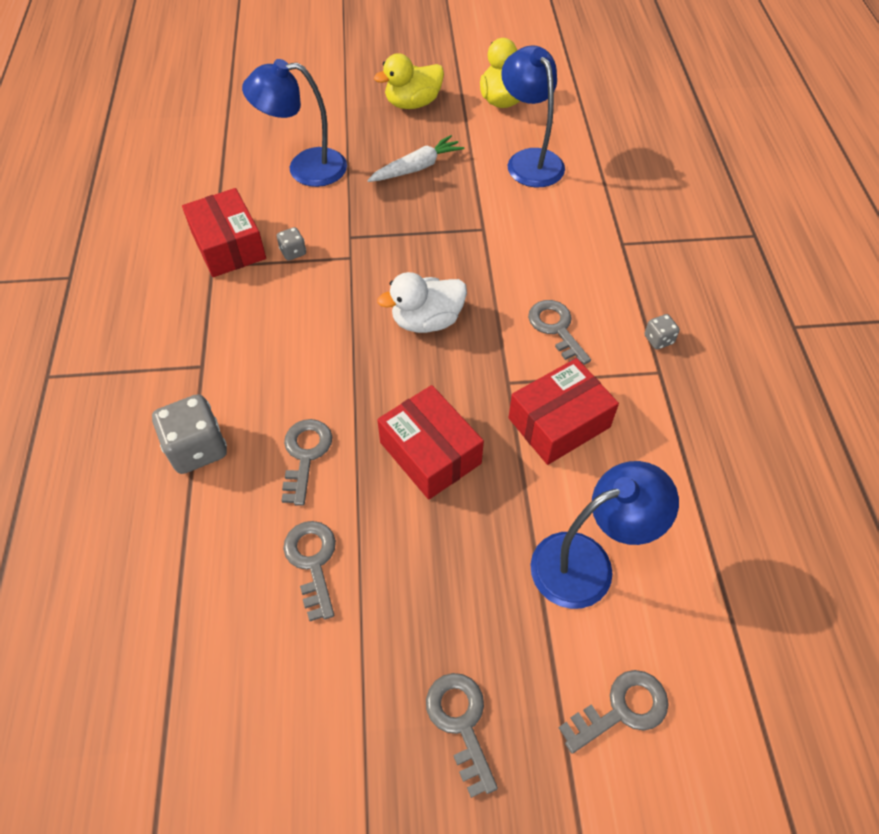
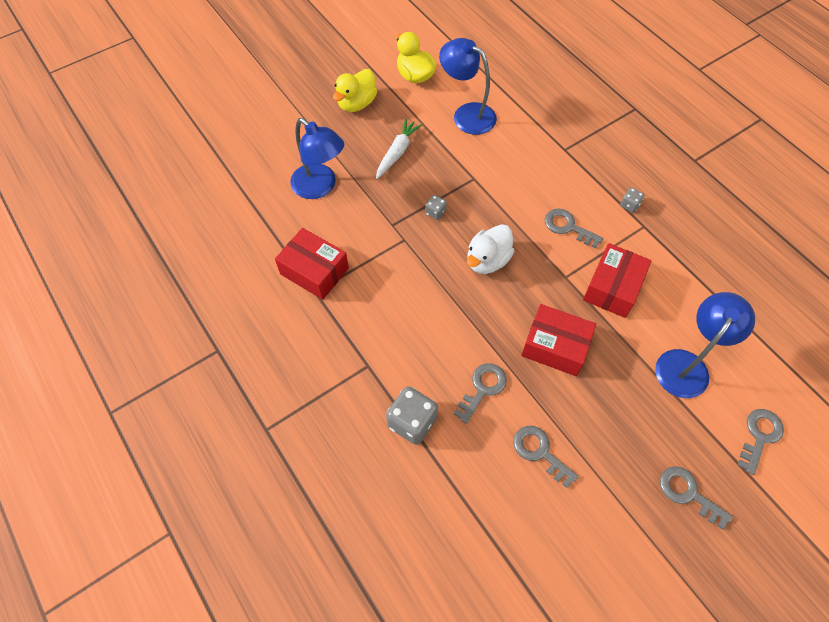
camera: 30 degrees left, 5 degrees up
blue lamp [242,59,347,187] -> blue lamp turned 105 degrees counterclockwise [290,118,344,199]
grey dice [277,227,306,261] -> grey dice moved to [425,195,447,220]
grey key [281,419,332,506] -> grey key turned 60 degrees clockwise [454,363,507,424]

